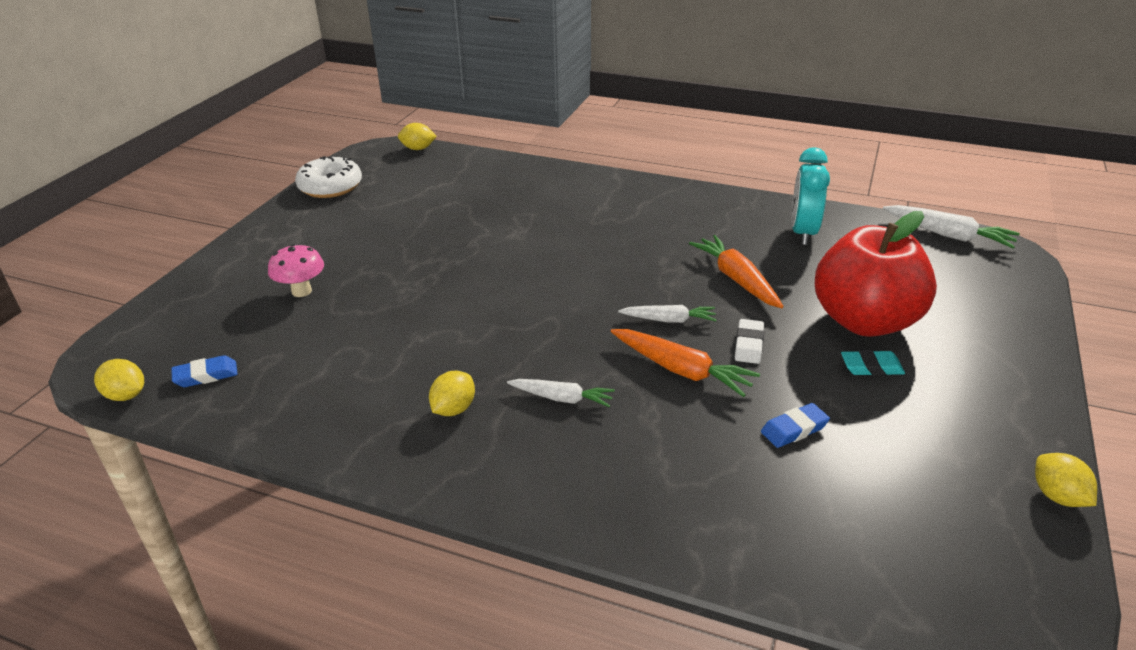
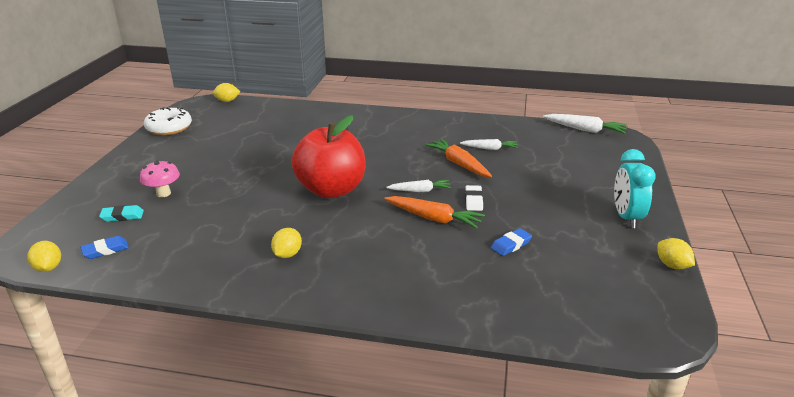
camera: 10 degrees left, 5 degrees down
yellow lemon [94,359,144,401] -> yellow lemon turned 45 degrees clockwise [27,241,61,272]
white carrot [507,379,615,407] -> white carrot moved to [460,139,518,150]
turquoise clock [791,147,830,245] -> turquoise clock moved to [614,149,656,228]
red apple [815,211,937,337] -> red apple moved to [291,115,366,198]
turquoise eraser [841,350,905,376] -> turquoise eraser moved to [99,205,144,222]

